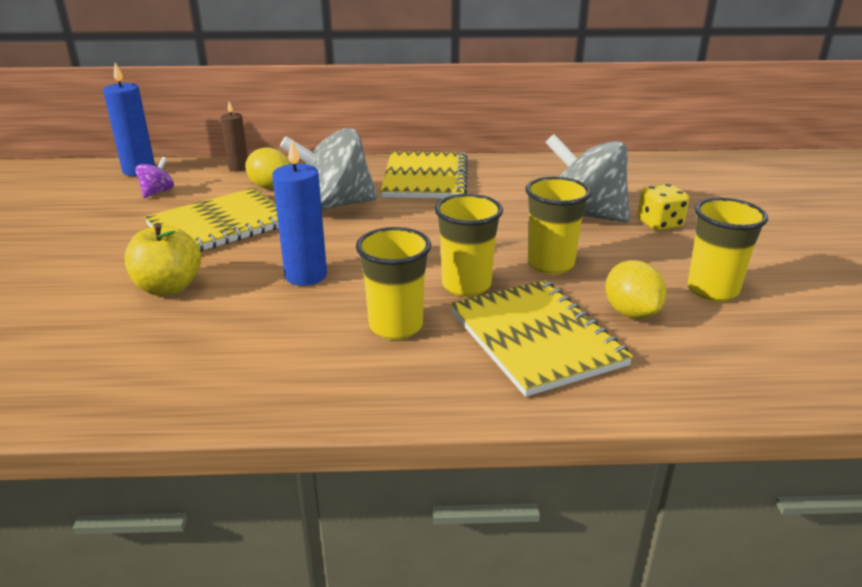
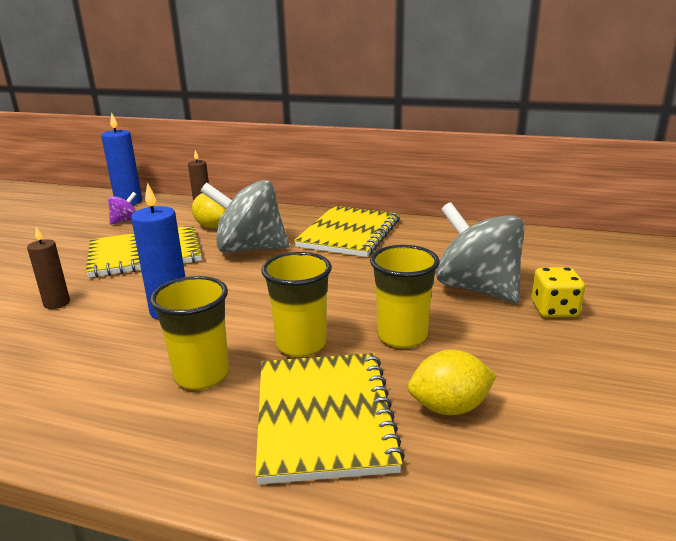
camera: 20 degrees right, 5 degrees down
yellow apple [125,223,201,296] -> brown candle [27,227,70,309]
yellow lemon [605,260,667,319] -> yellow lemon turned 75 degrees clockwise [408,350,497,415]
yellow cup [687,198,768,302] -> none

